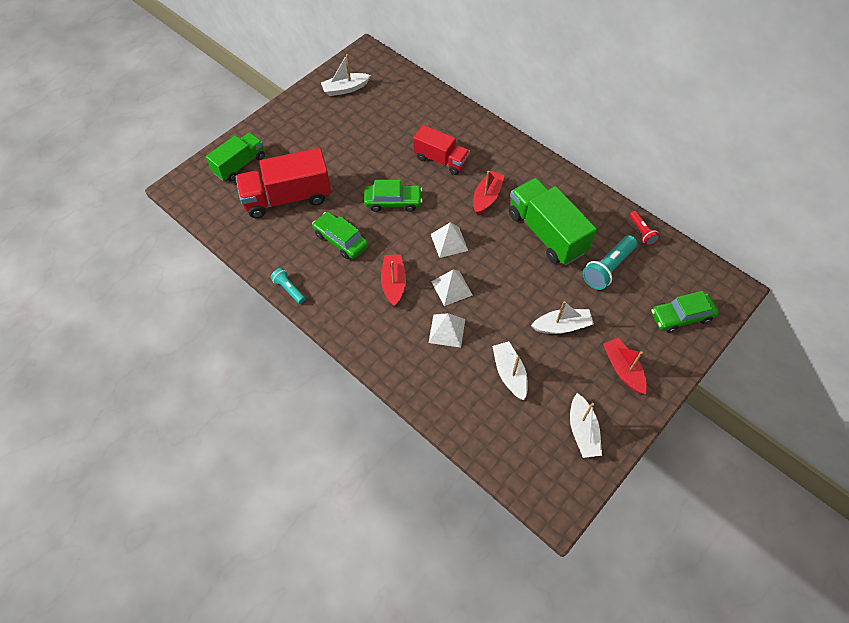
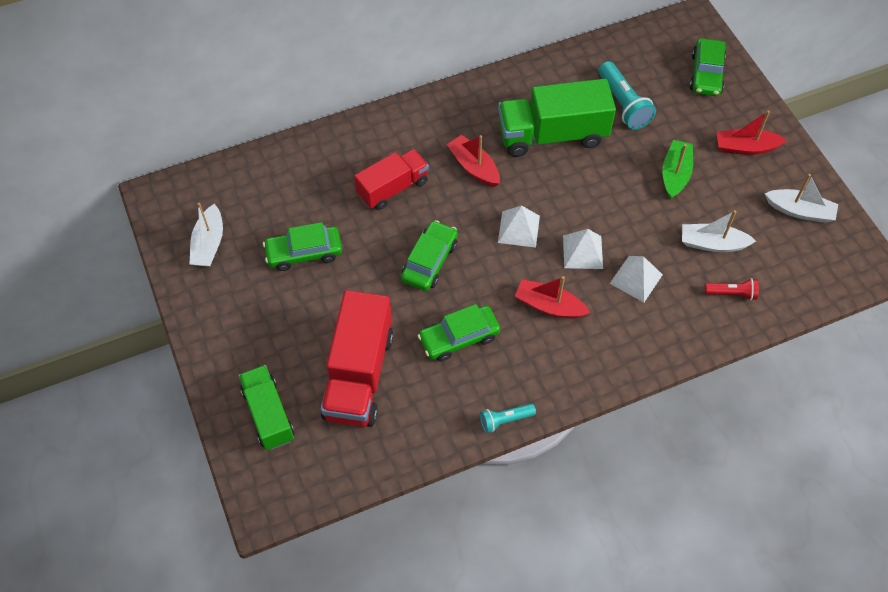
camera: 65 degrees left, 0 degrees up
white boat [531,301,594,334] -> green boat [662,140,693,199]
red flashlight [629,211,660,246] -> red flashlight moved to [705,278,759,300]
none -> green car [263,222,342,271]

